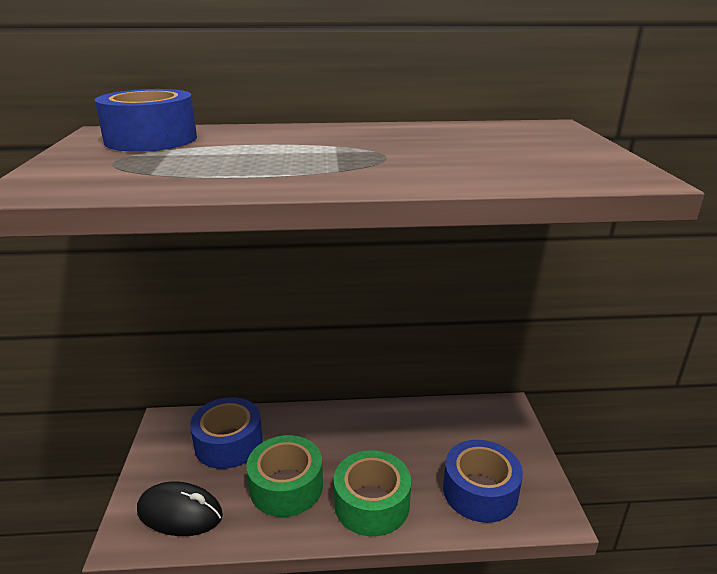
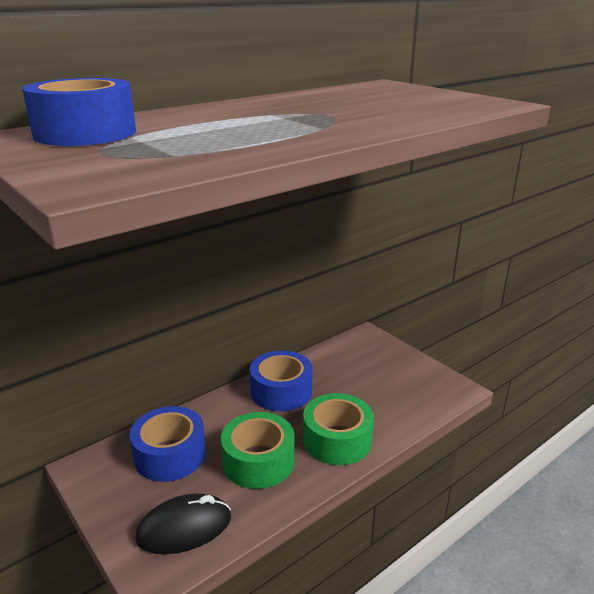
camera: 35 degrees left, 0 degrees up
blue tape [443,440,523,523] -> blue tape moved to [250,351,313,412]

